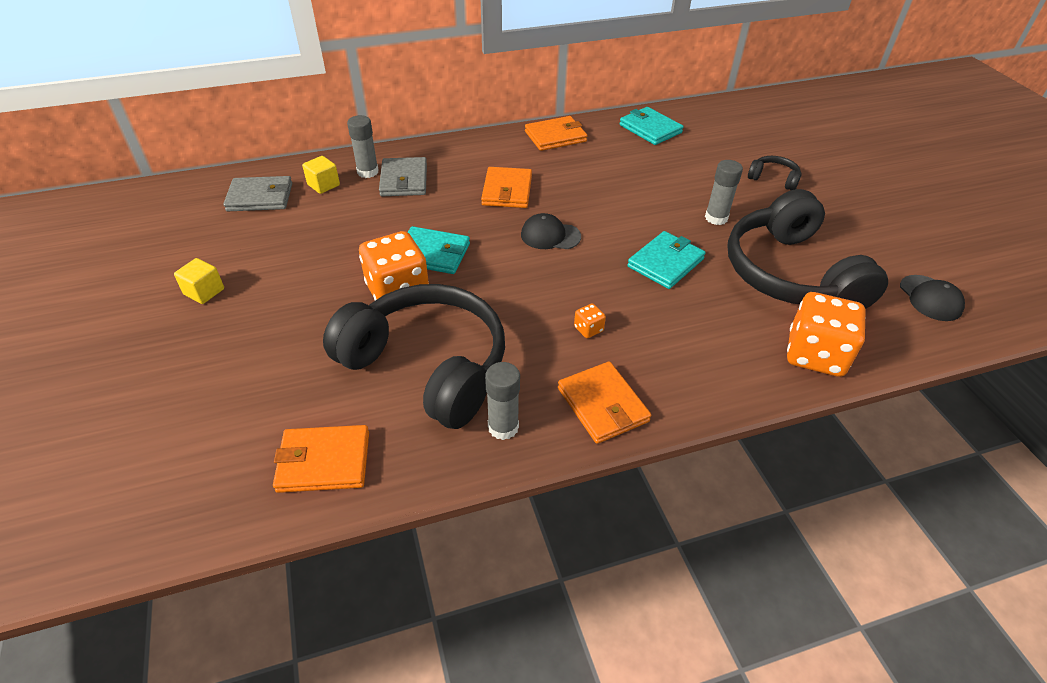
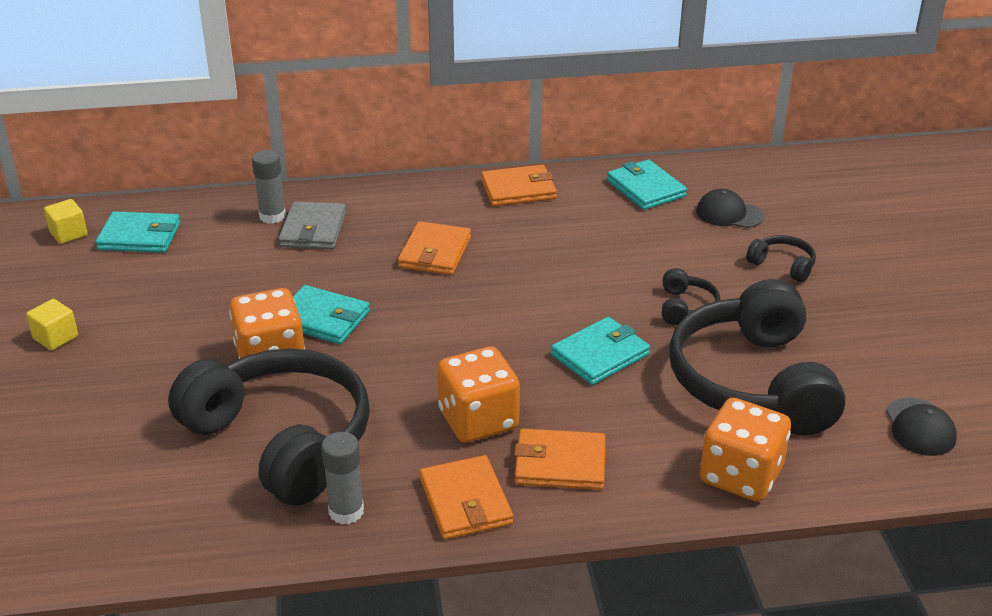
camera: 10 degrees right, 10 degrees down
grey wallet [223,176,292,211] -> turquoise wallet [95,211,180,253]
orange wallet [273,425,369,493] -> orange wallet moved to [514,428,606,490]
yellow cube [302,156,340,194] -> yellow cube moved to [44,199,87,244]
black cap [521,213,581,249] -> black cap moved to [696,189,764,228]
orange dice [574,303,606,338] -> orange dice [437,347,520,443], size x2.38
grey glue stick [705,160,743,225] -> black headphones [662,268,720,325]

